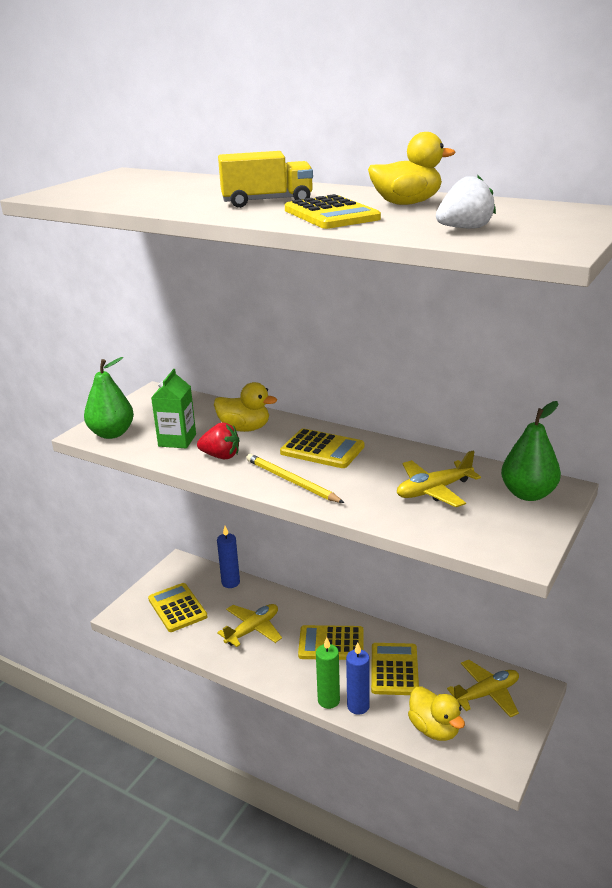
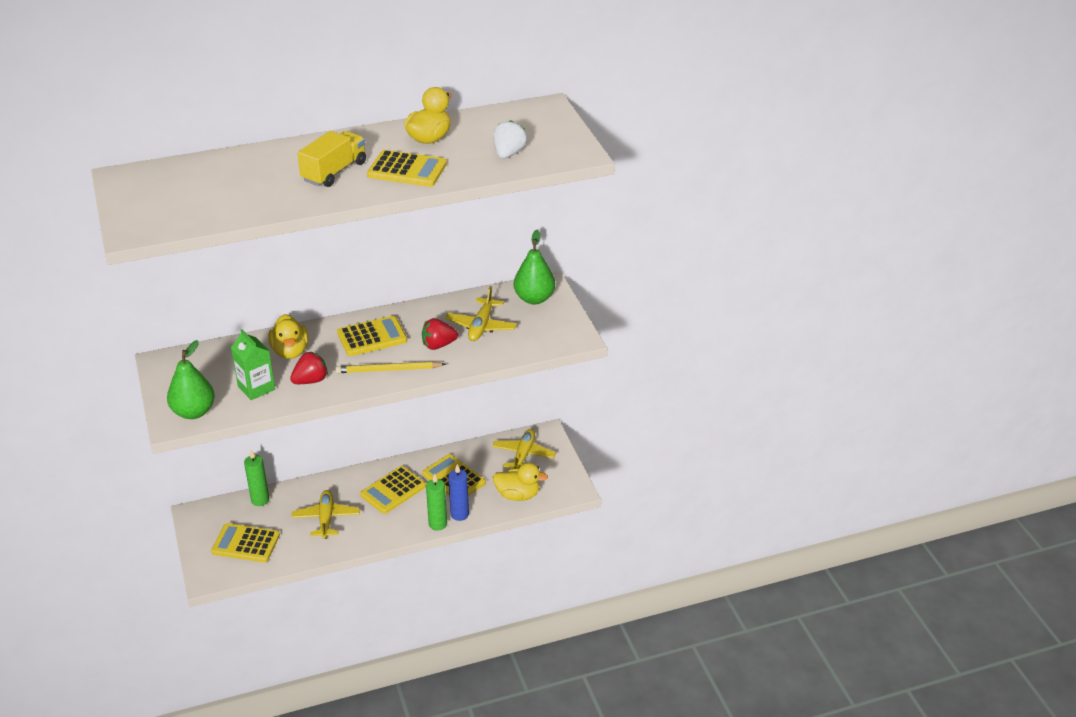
camera: 50 degrees left, 10 degrees up
yellow duck [214,382,277,432] -> yellow duck turned 105 degrees clockwise [268,314,308,359]
blue candle [217,526,240,588] -> green candle [244,450,269,506]
none -> red strawberry [422,318,458,350]

